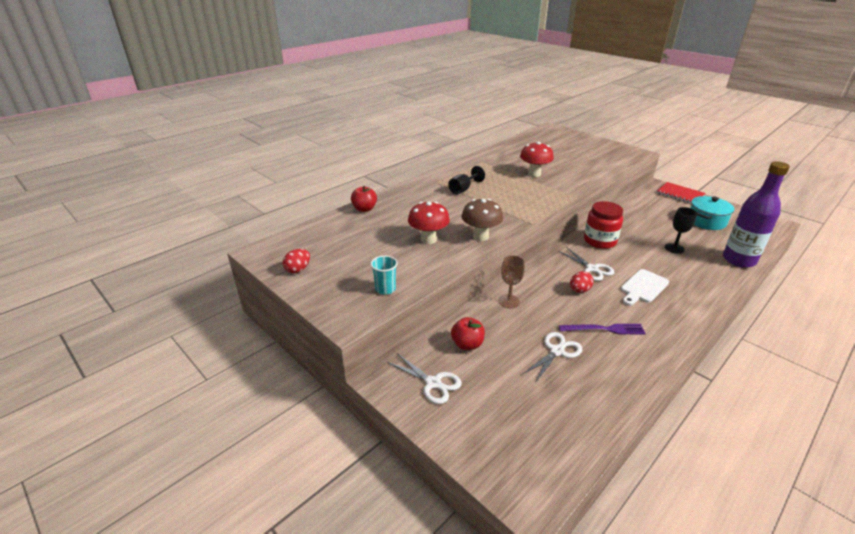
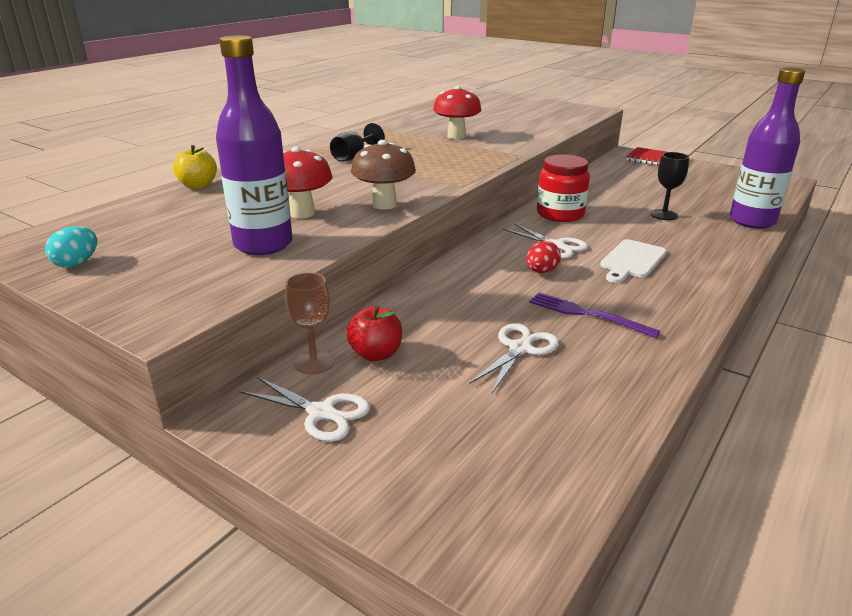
camera: 10 degrees left, 5 degrees down
red egg [283,249,310,273] -> turquoise egg [45,226,97,268]
red apple [351,186,377,212] -> yellow apple [173,145,217,189]
turquoise cup [370,256,398,295] -> none
brown goblet [498,255,525,308] -> brown goblet moved to [285,272,334,375]
purple fork [559,324,646,334] -> purple fork turned 135 degrees counterclockwise [529,293,660,338]
turquoise pot [691,196,734,230] -> none
none -> purple bottle [216,35,293,255]

